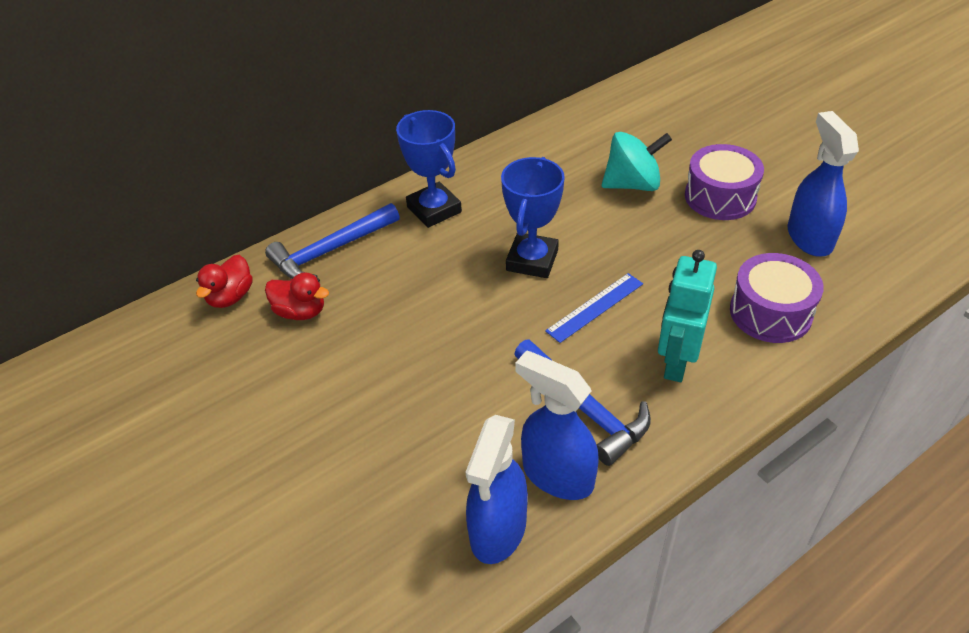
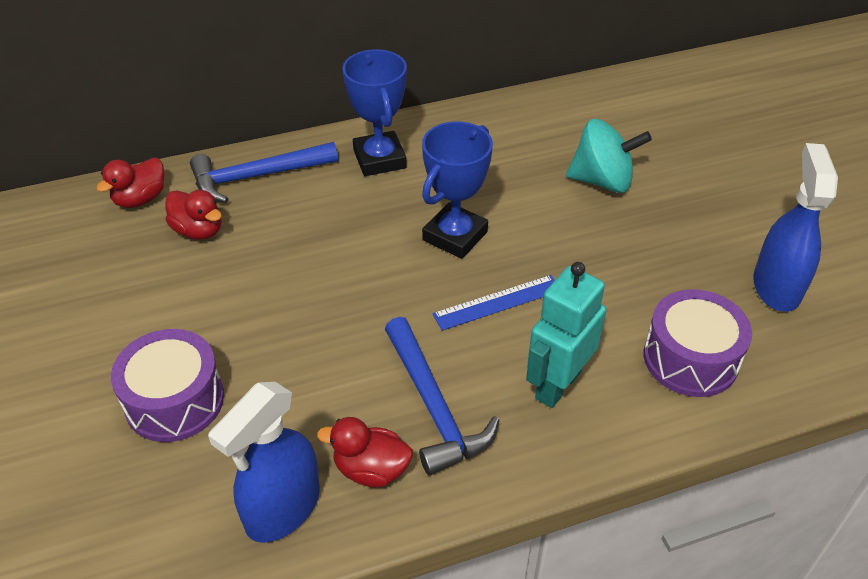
camera: 15 degrees right, 0 degrees up
blue spray bottle [515,350,599,500] -> red duck [317,417,413,487]
purple drum [685,144,764,220] -> purple drum moved to [111,329,224,442]

